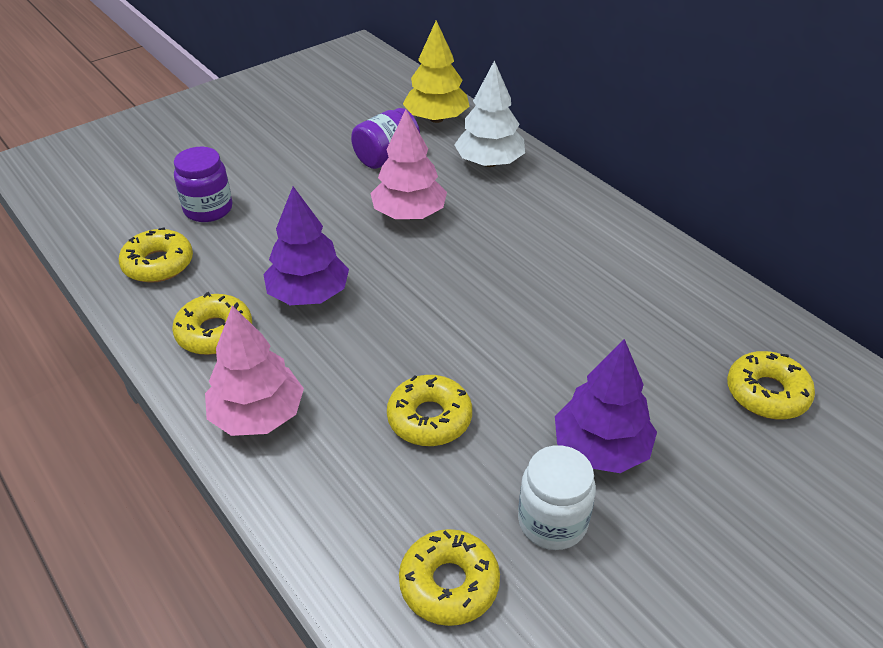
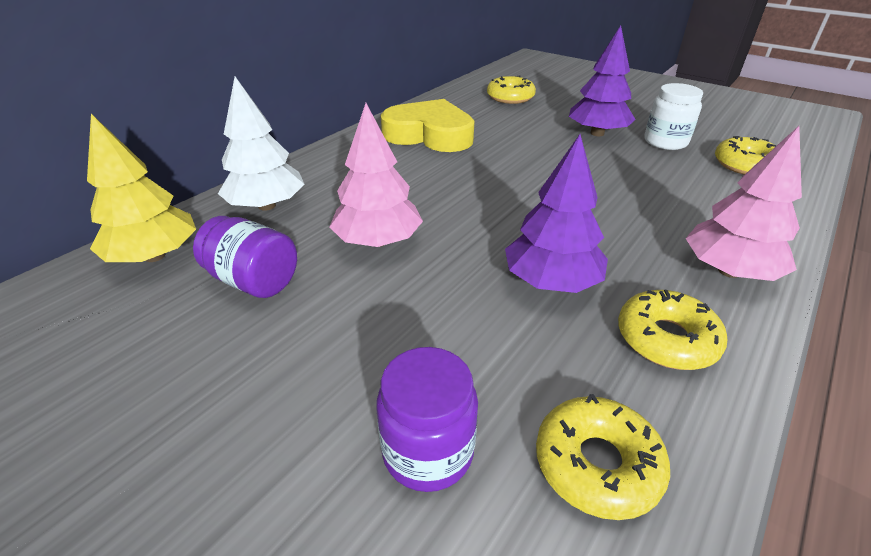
camera: 105 degrees left, 5 degrees down
yellow donut [387,375,472,446] -> none
none -> yellow heart [381,99,475,152]

